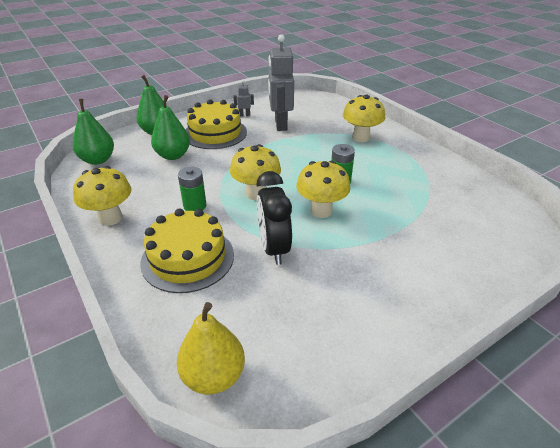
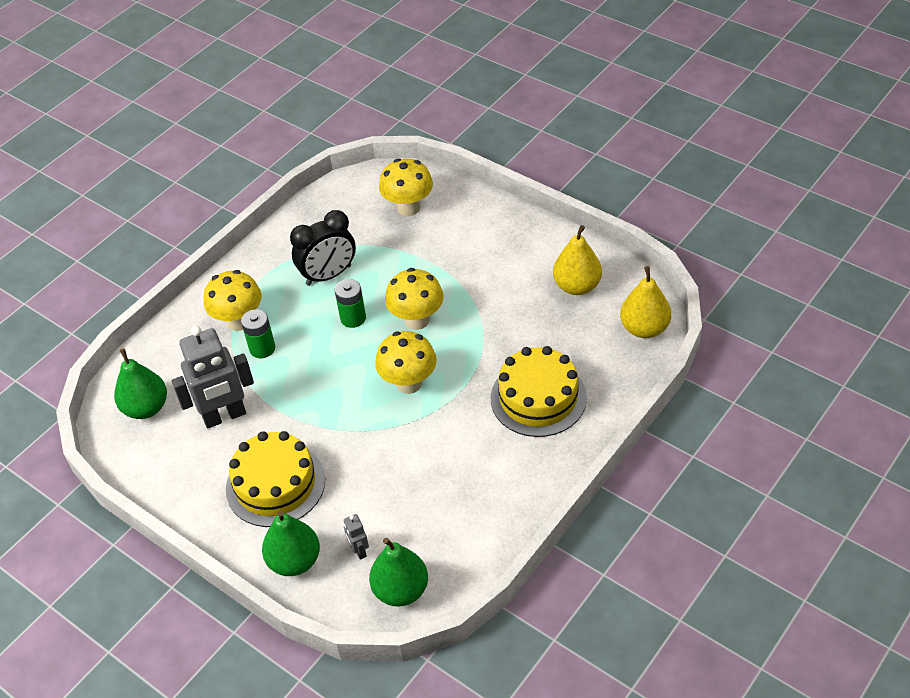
camera: 105 degrees left, 10 degrees up
yellow mushroom [73,166,131,226] -> yellow mushroom moved to [379,159,433,216]
green pear [151,95,190,160] -> green pear moved to [114,348,167,419]
green battery [178,167,206,211] -> green battery moved to [241,309,275,358]
grey robot [233,80,254,116] -> grey robot moved to [344,514,369,560]
black clock [256,171,292,265] -> black clock moved to [290,210,356,286]
none -> yellow pear [553,225,602,295]

